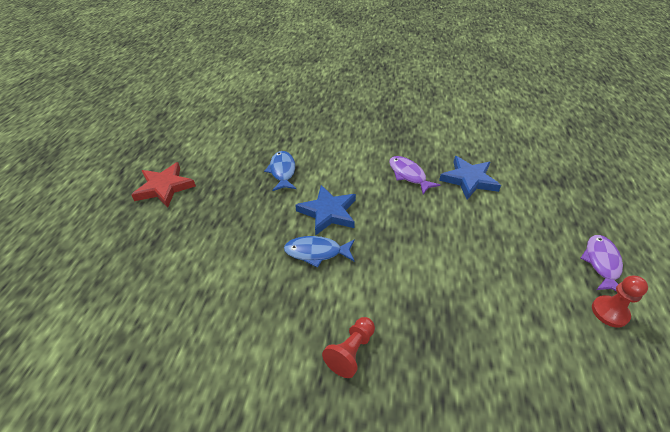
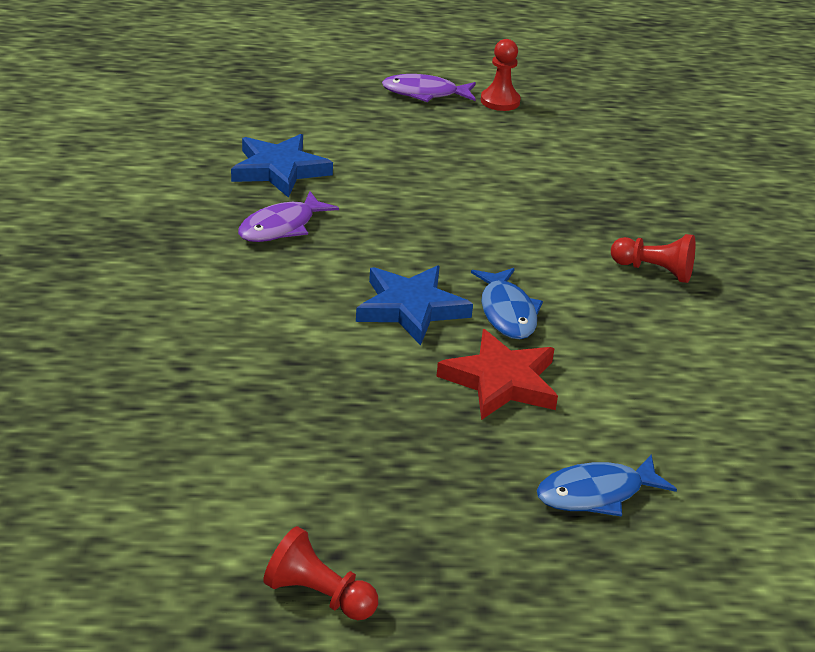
camera: 105 degrees left, 10 degrees down
red star [131,162,196,208] -> red star moved to [436,329,558,420]
blue fish [264,151,296,191] -> blue fish moved to [537,455,677,517]
none -> red pawn [263,526,378,620]

